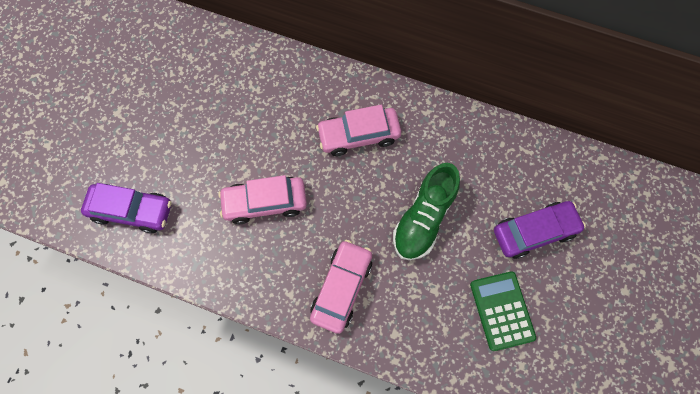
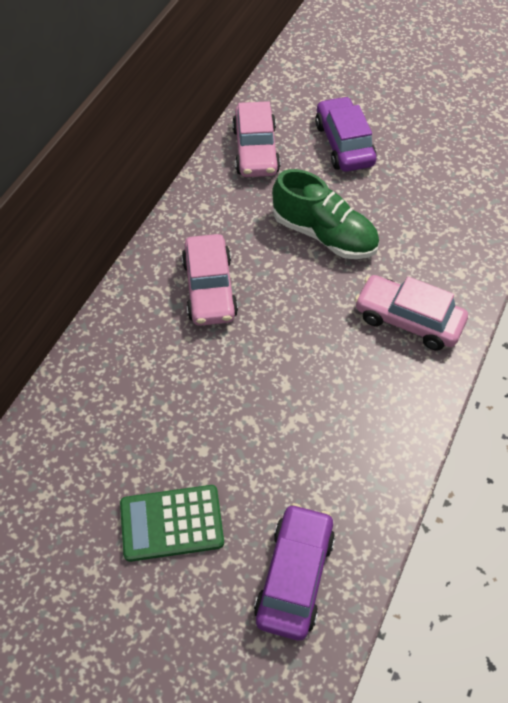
camera: 85 degrees left, 15 degrees down
pink car [218,175,307,224] -> pink car moved to [232,101,280,177]
green calculator [470,271,536,351] -> green calculator moved to [120,485,224,562]

